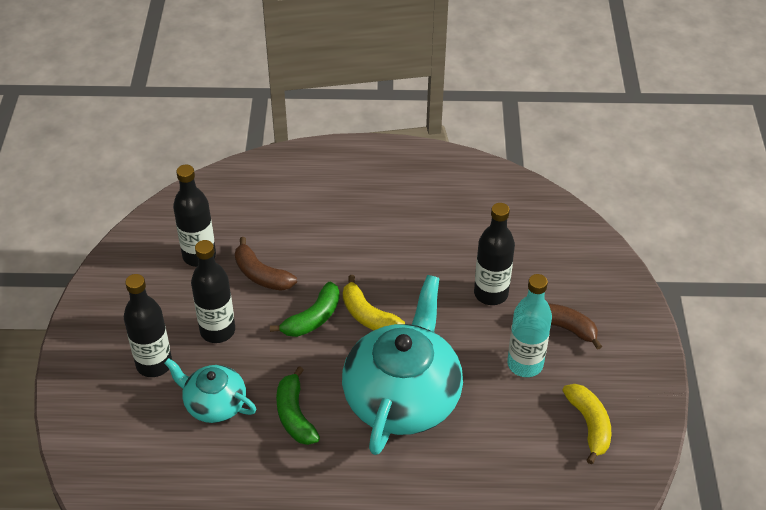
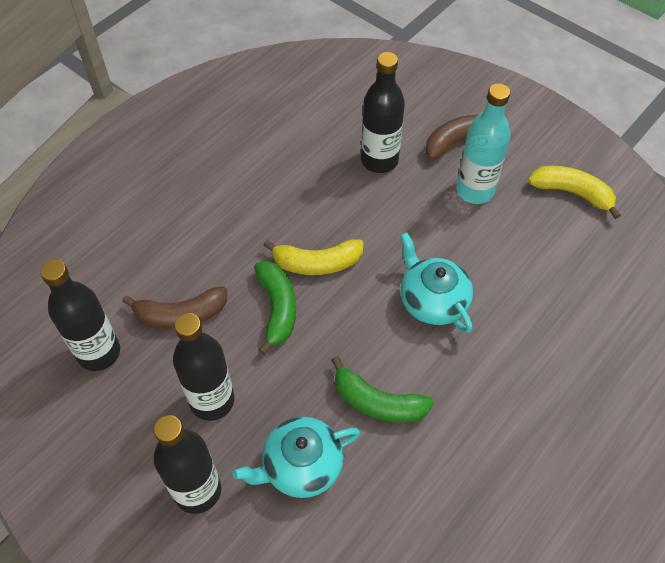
camera: 50 degrees left, 10 degrees up
turquoise teapot [342,275,463,455] -> turquoise teapot [400,232,473,333], size x0.53

